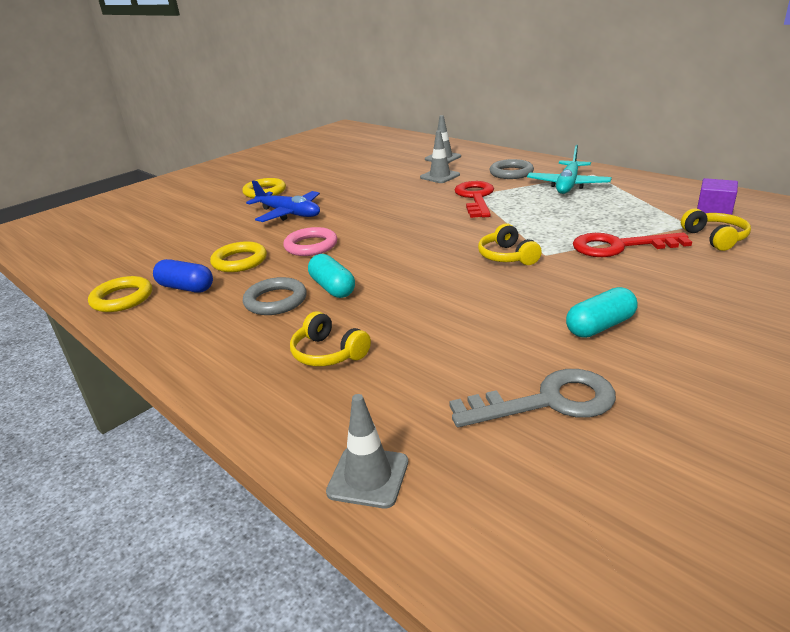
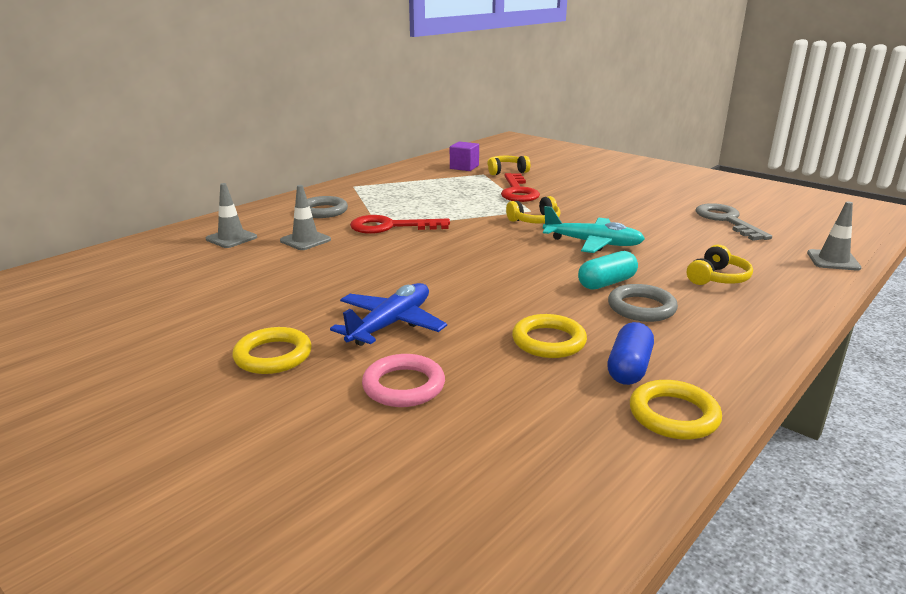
camera: 95 degrees left, 5 degrees down
pink ring [283,227,337,256] -> pink ring moved to [362,354,445,407]
turquoise plane [527,145,612,194] -> turquoise plane moved to [543,206,645,253]
turquoise capsule [566,287,638,338] -> none

